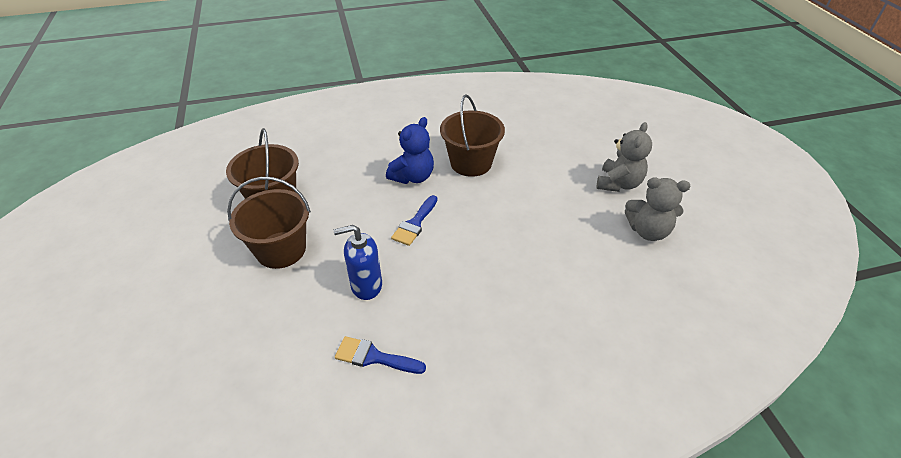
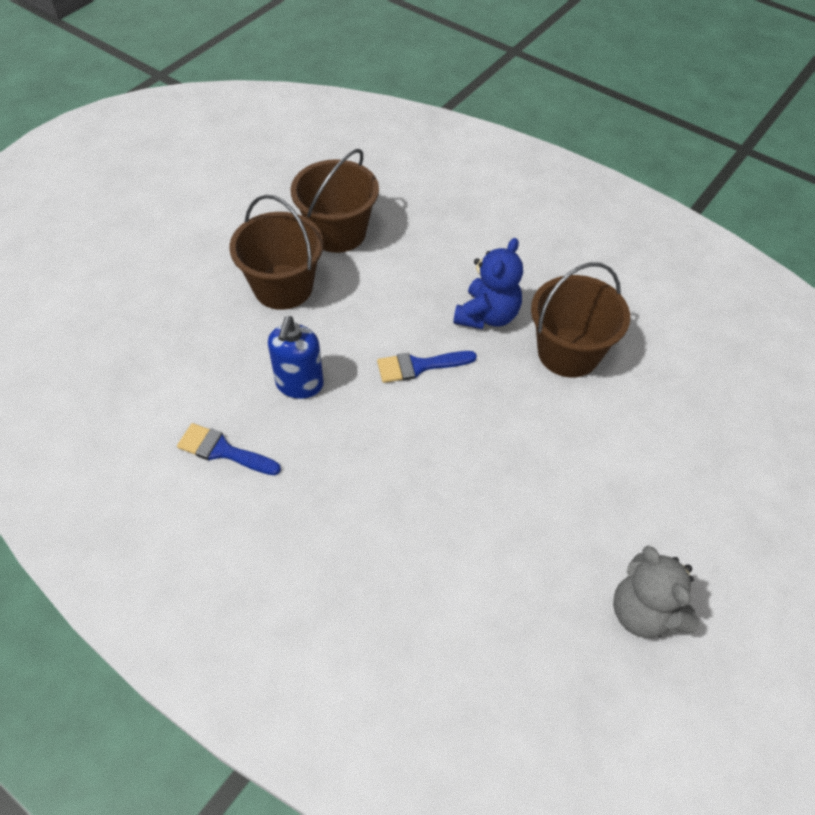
camera: 50 degrees right, 10 degrees up
blue soap dispenser [333,225,382,300] -> blue soap dispenser turned 120 degrees counterclockwise [268,316,324,399]
blue brush [335,336,426,374] -> blue brush turned 45 degrees counterclockwise [177,423,281,475]
blue teddy bear [386,117,434,184] -> blue teddy bear turned 60 degrees counterclockwise [453,238,523,329]
grey teddy bear [597,122,652,192] -> none

